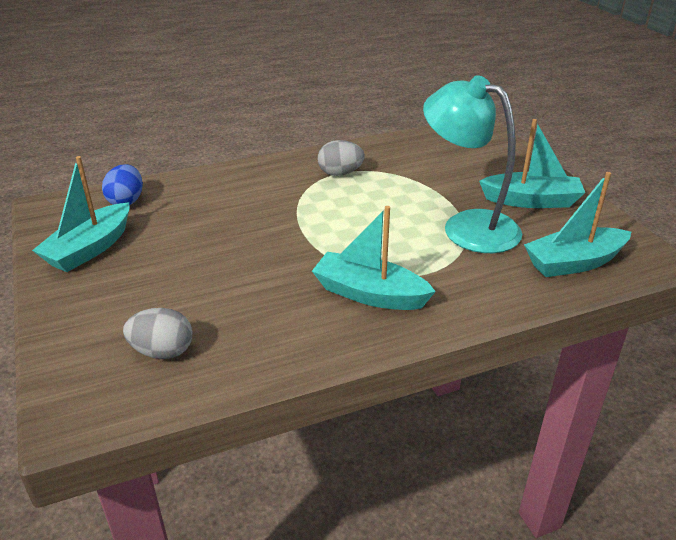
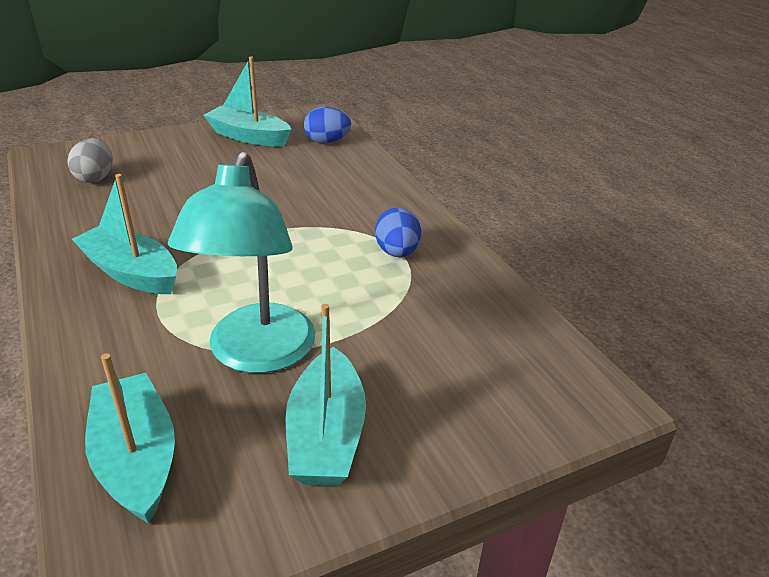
camera: 85 degrees right, 0 degrees up
turquoise boat [312,206,436,310] -> turquoise boat turned 75 degrees counterclockwise [72,174,177,294]
grey egg [318,140,365,176] -> blue egg [375,207,421,257]
turquoise lamp [423,75,522,253] -> turquoise lamp turned 150 degrees clockwise [168,151,315,373]

